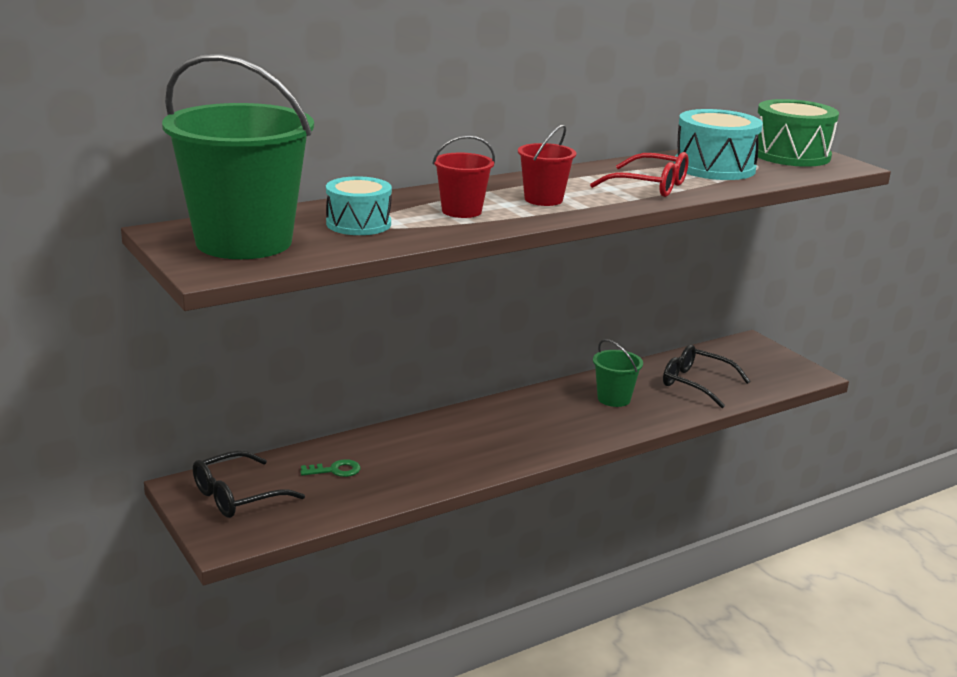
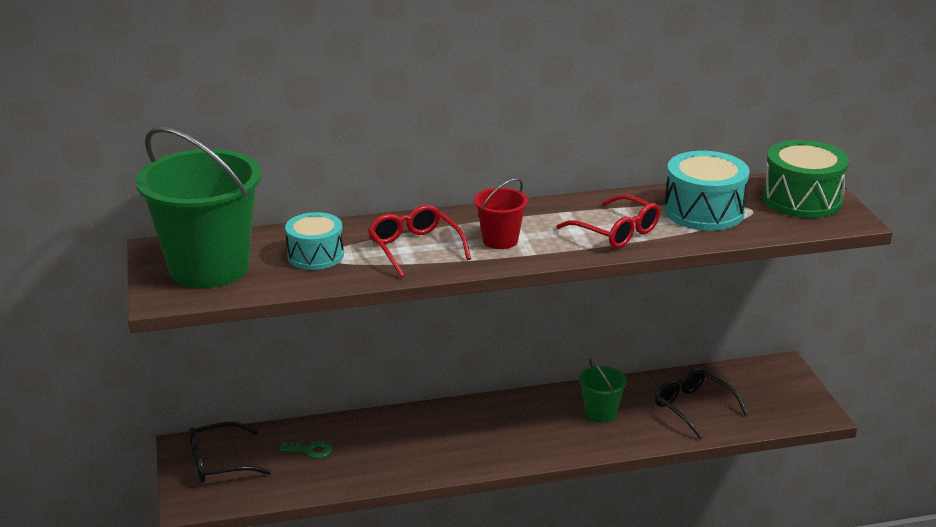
camera: 20 degrees right, 5 degrees up
red bucket [432,135,495,218] -> red glasses [368,205,471,278]

